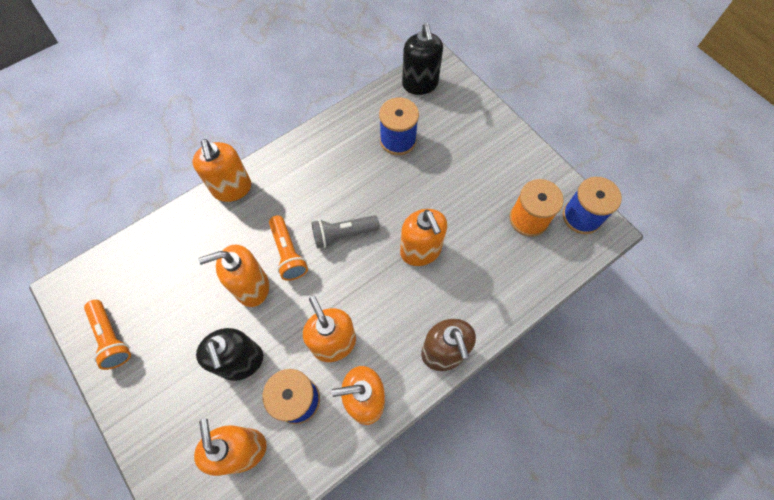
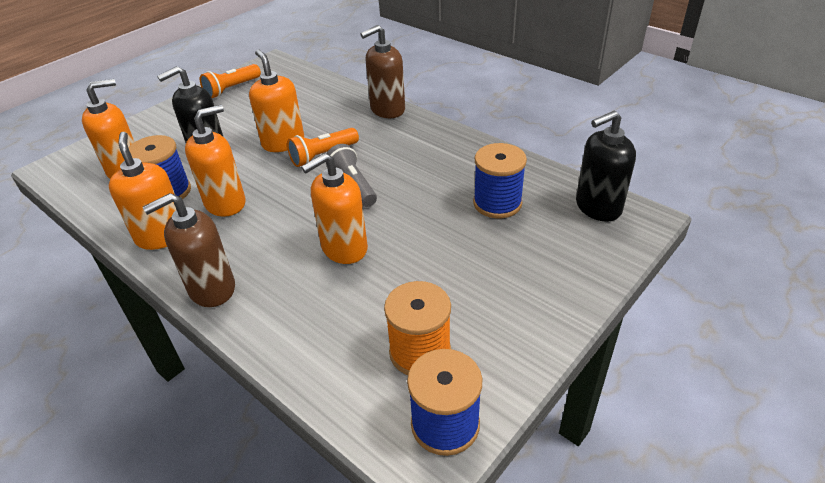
camera: 80 degrees right, 25 degrees down
orange soap dispenser [192,139,251,202] -> brown soap dispenser [360,25,405,118]

